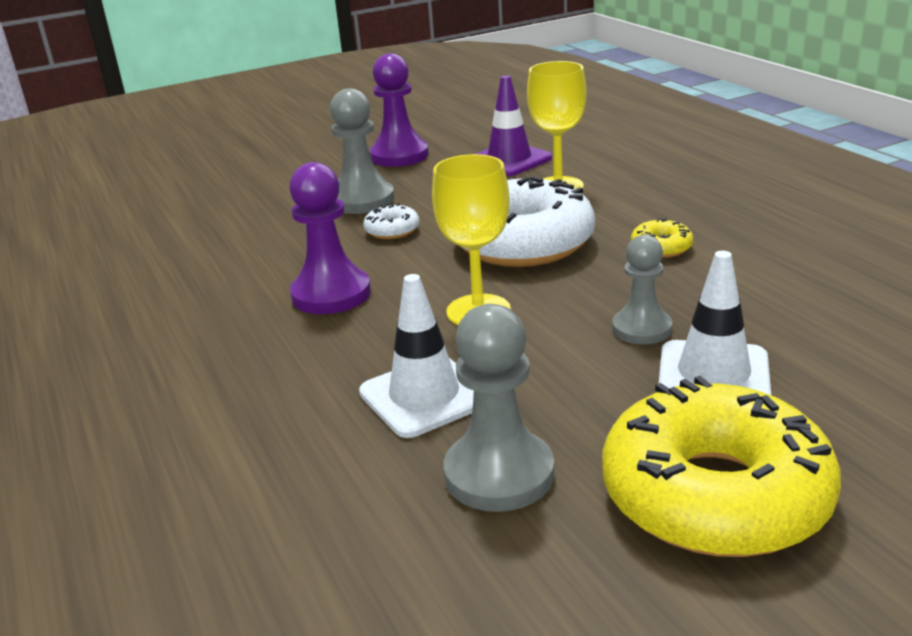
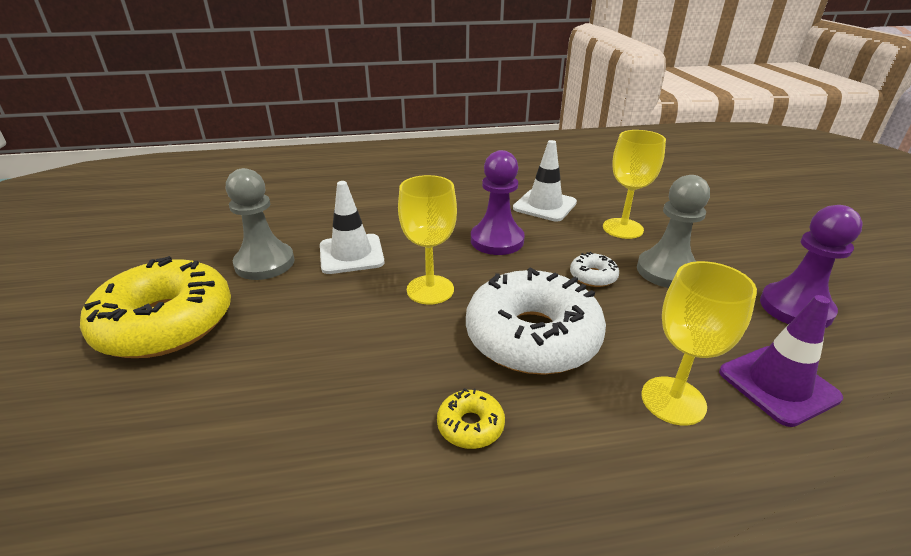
camera: 105 degrees right, 5 degrees up
grey pawn [612,235,672,344] -> none
white traffic cone [659,251,771,395] -> white traffic cone moved to [513,140,577,222]
none -> yellow goblet [603,130,666,239]

